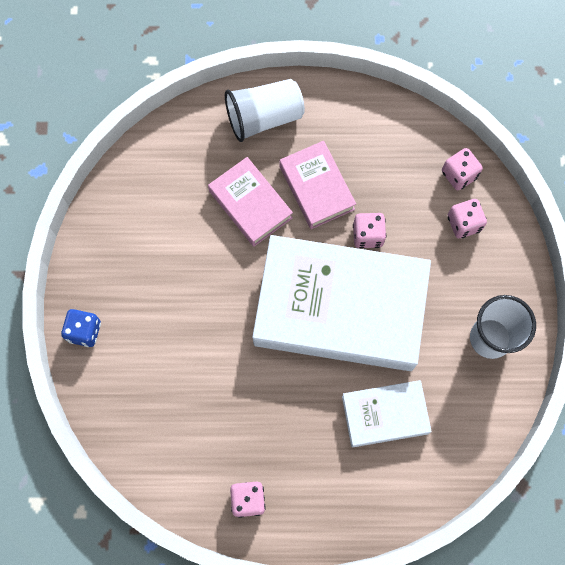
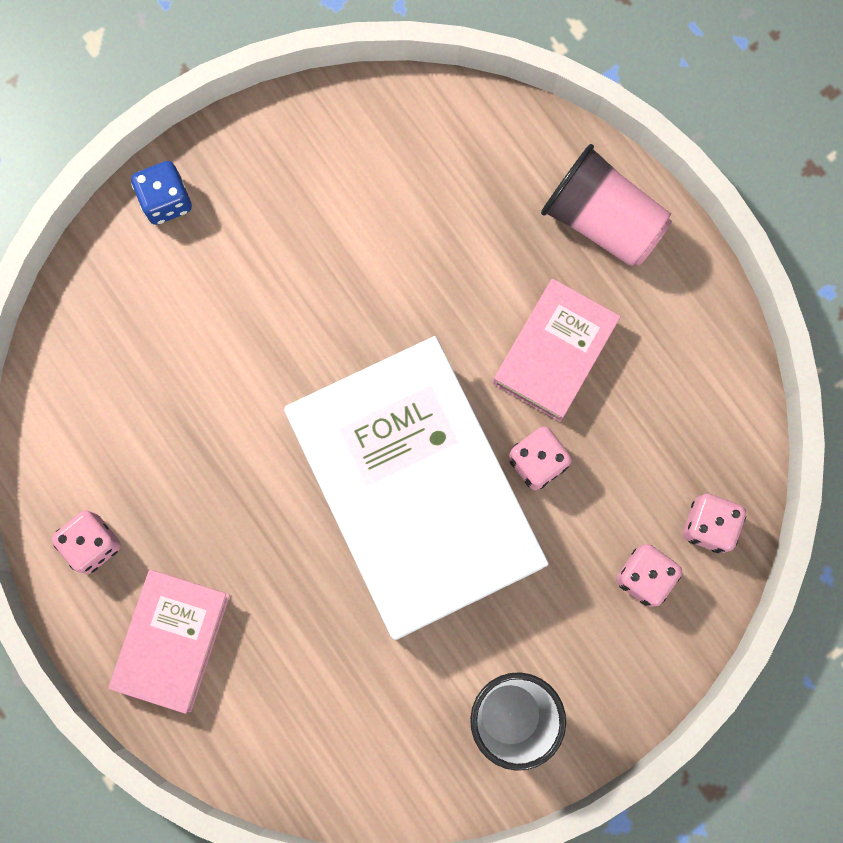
camera: 55 degrees right, 5 degrees up
pink book [208,157,293,246] -> pink book moved to [109,570,230,714]
white cup [225,79,305,142] -> pink cup [541,144,672,267]
white book [342,380,432,447] -> none

